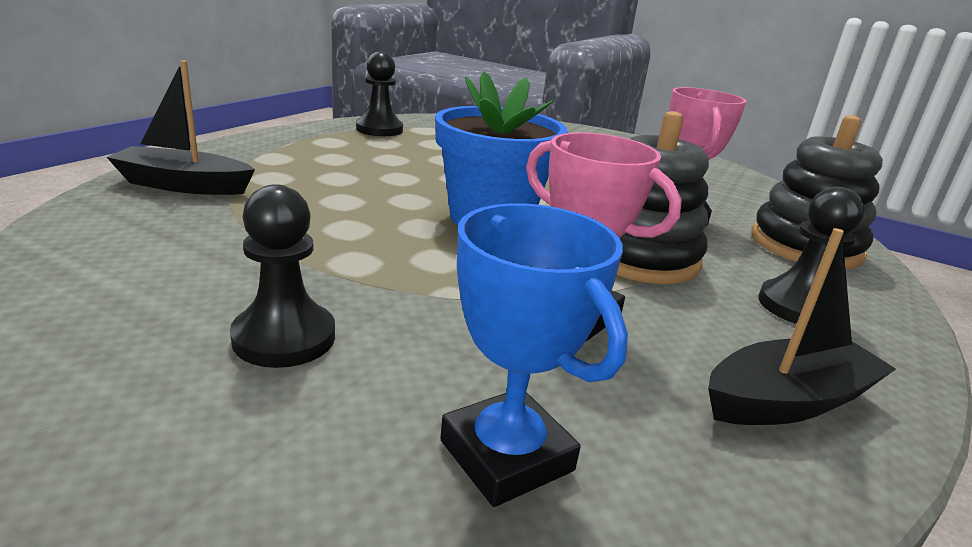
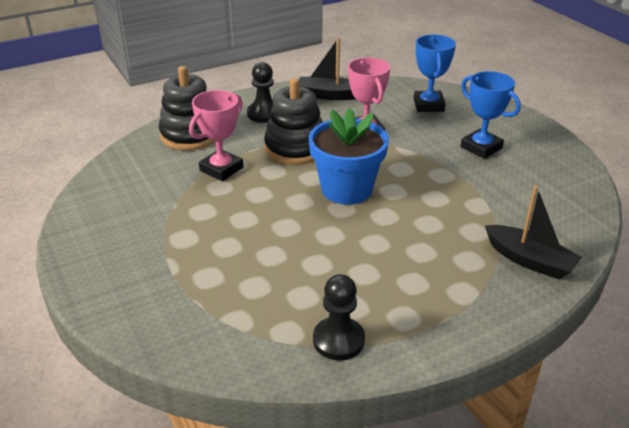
camera: 145 degrees left, 10 degrees up
black pawn [230,184,335,368] -> blue trophy [461,71,521,159]

